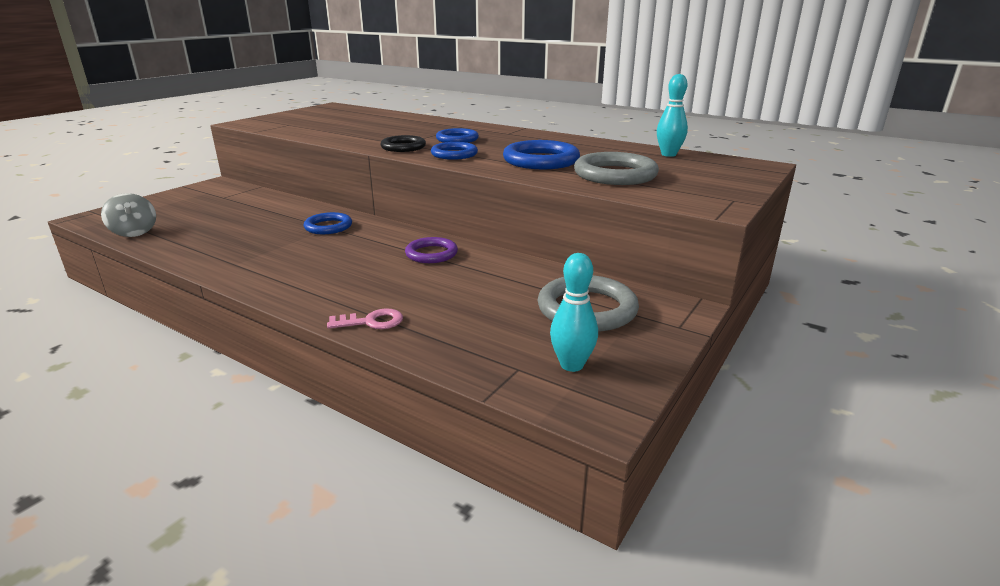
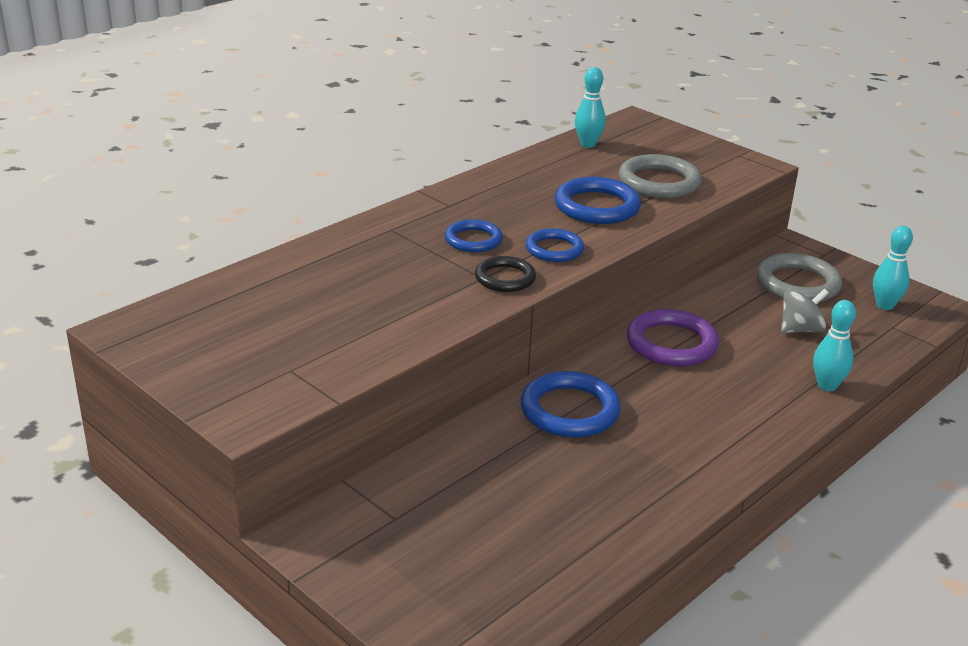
camera: 80 degrees left, 5 degrees up
grey spinning top [101,193,156,237] -> grey spinning top moved to [781,289,829,333]
blue ring [303,212,352,234] -> blue ring [521,371,621,438], size x1.57
pink key [327,308,403,329] -> turquoise bowling pin [813,300,856,391]
purple ring [405,237,458,263] -> purple ring [627,309,719,367], size x1.57

